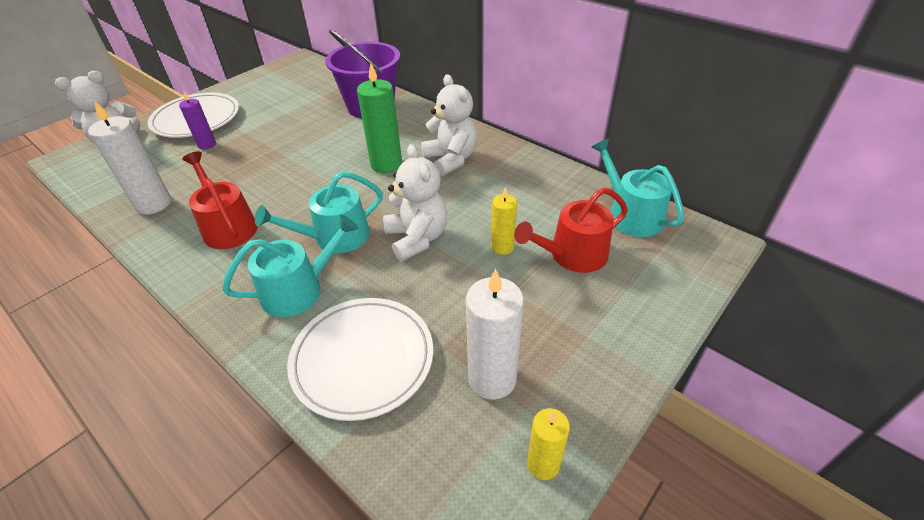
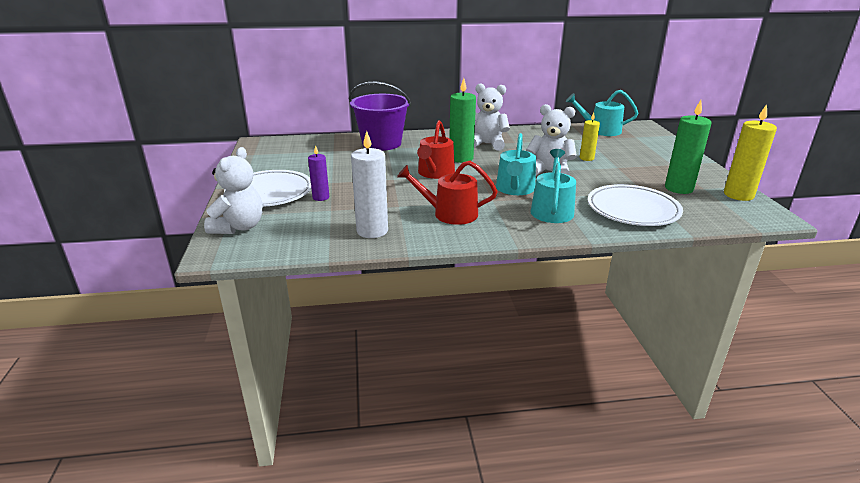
camera: 50 degrees left, 15 degrees down
white candle [466,269,524,400] -> green candle [665,100,712,194]
red watering can [514,187,628,273] -> red watering can moved to [417,120,455,179]
yellow candle [527,408,570,480] -> yellow candle [724,104,777,201], size x1.69

